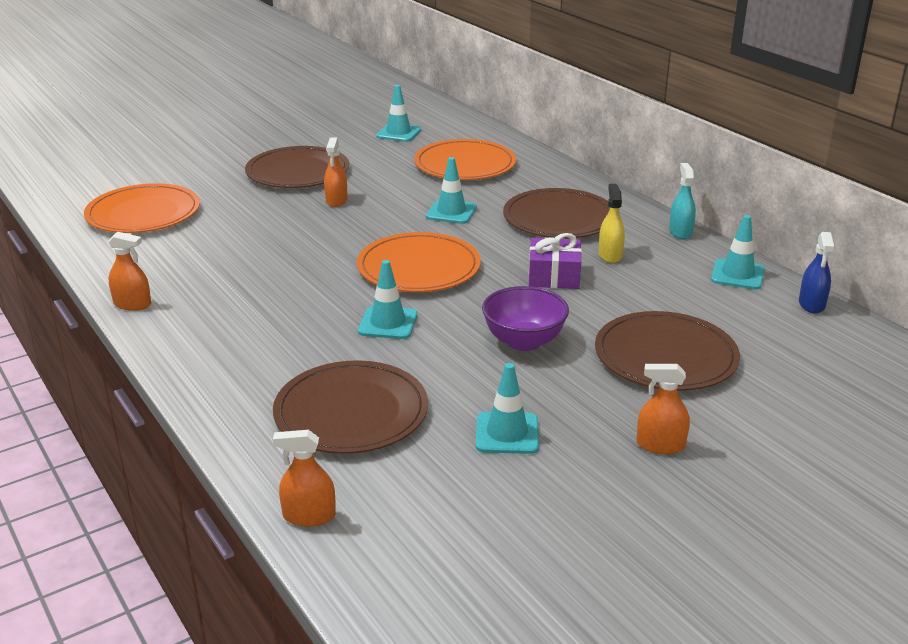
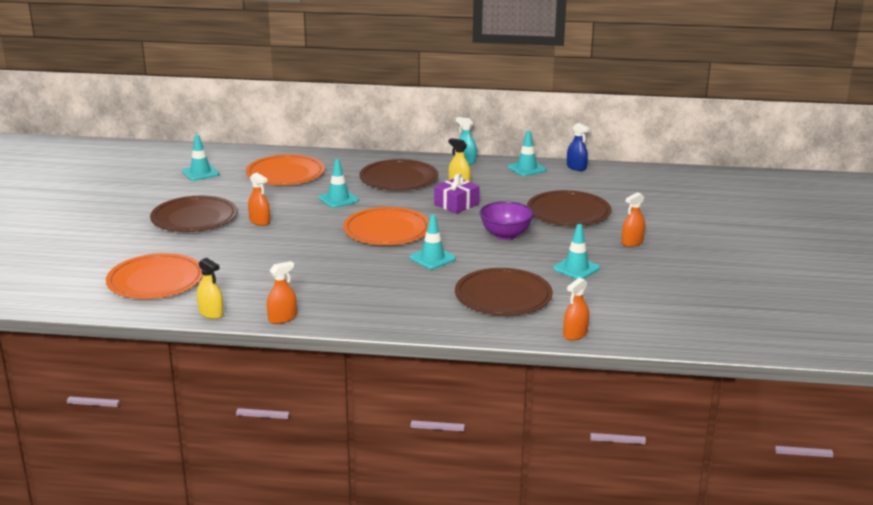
camera: 50 degrees left, 5 degrees down
none -> yellow spray bottle [197,258,224,319]

